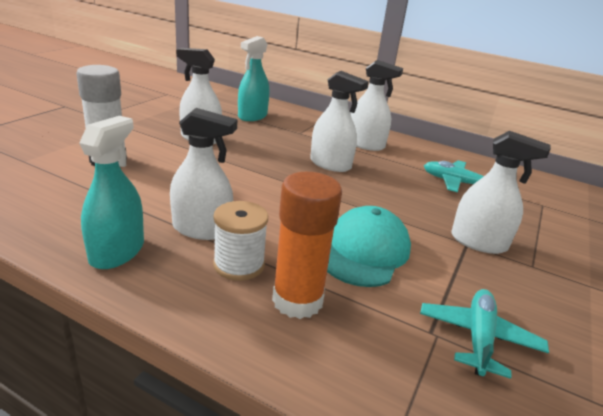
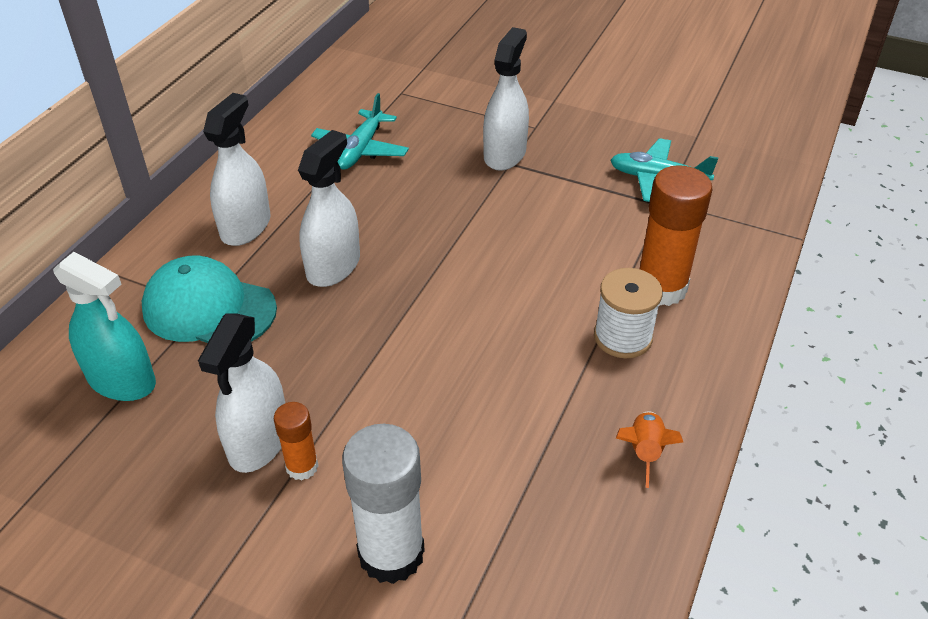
camera: 90 degrees left, 15 degrees up
turquoise spray bottle [79,116,144,269] -> orange rocket [616,411,683,488]
white spray bottle [170,108,237,240] -> none
turquoise cap [327,206,411,287] -> turquoise cap moved to [142,256,277,343]
none -> orange glue stick [274,402,319,481]

